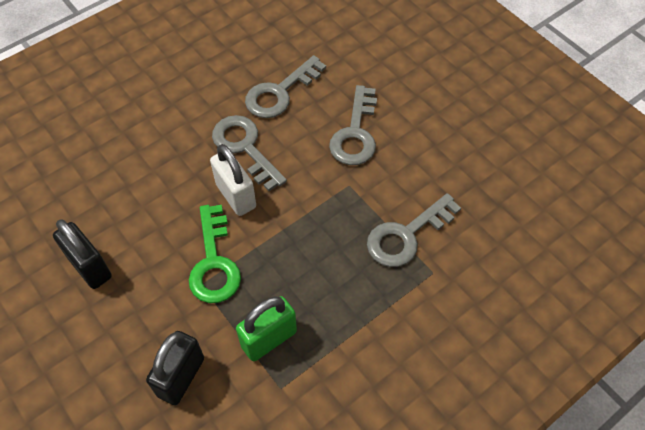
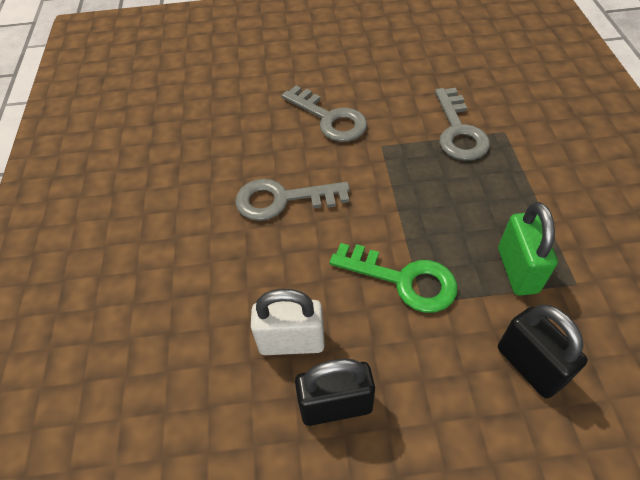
camera: 55 degrees left, 5 degrees down
white padlock [210,144,256,216] -> white padlock moved to [251,289,325,355]
grey key [245,55,326,118] -> none

